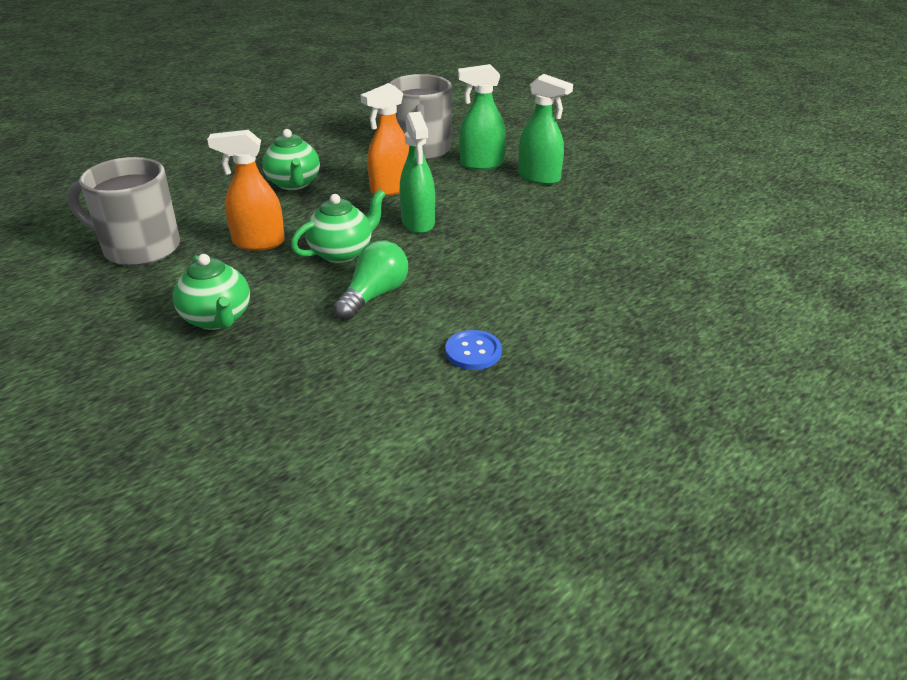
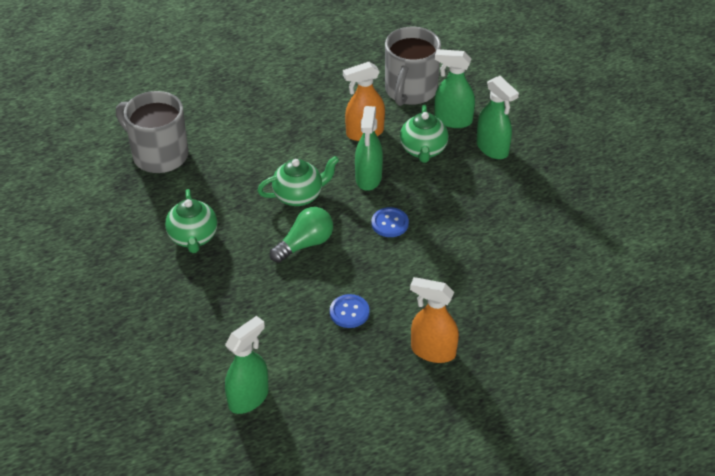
camera: 20 degrees right, 10 degrees up
orange spray bottle [207,130,285,251] -> orange spray bottle moved to [410,277,459,363]
green teapot [262,129,320,190] -> green teapot moved to [400,105,449,163]
none -> green spray bottle [225,316,269,414]
none -> blue button [372,207,409,237]

